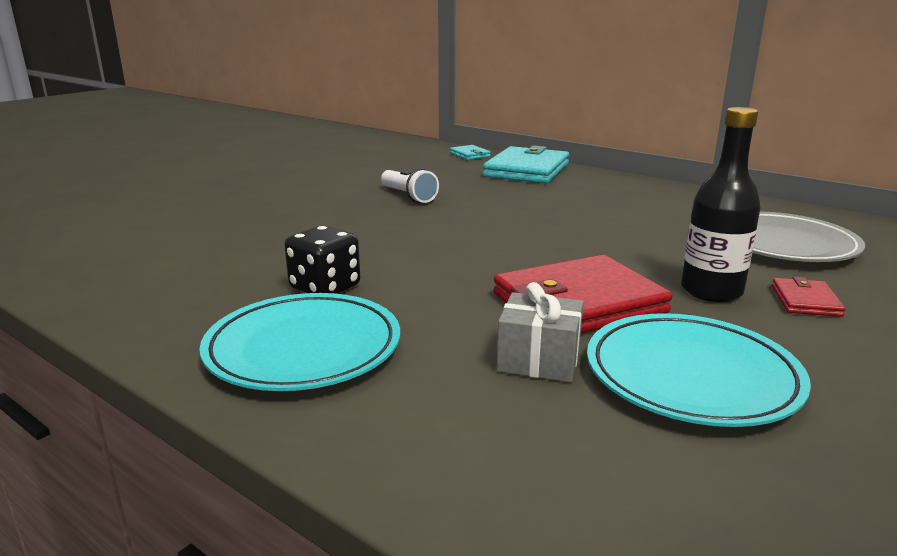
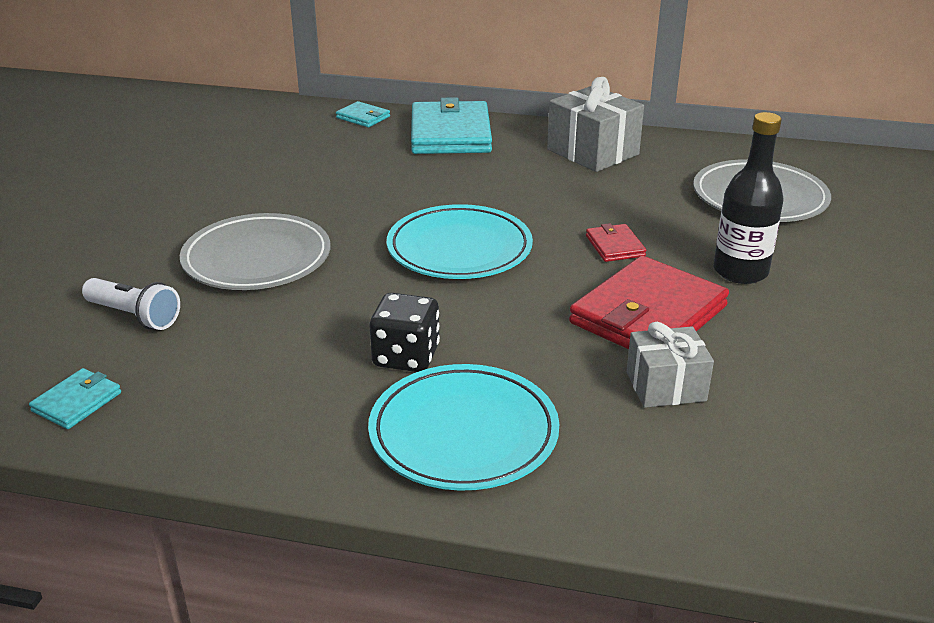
camera: 25 degrees left, 10 degrees up
white flashlight [381,168,439,203] -> white flashlight moved to [82,278,180,330]
turquoise plate [587,313,811,427] -> turquoise plate moved to [387,204,533,279]
red wallet [772,277,846,317] -> red wallet moved to [586,223,646,262]
none -> turquoise wallet [29,368,121,429]
none -> grey plate [180,213,330,290]
none -> grey gift [547,77,644,172]

